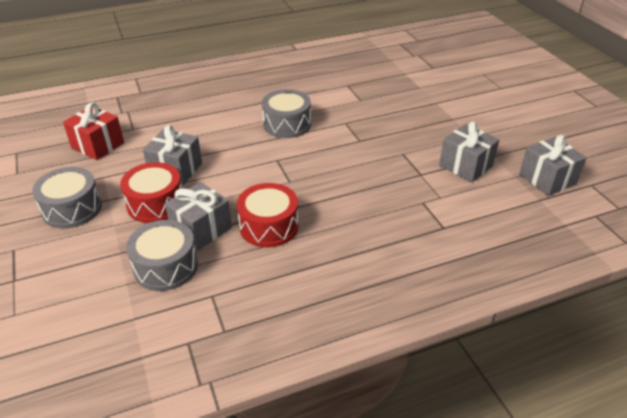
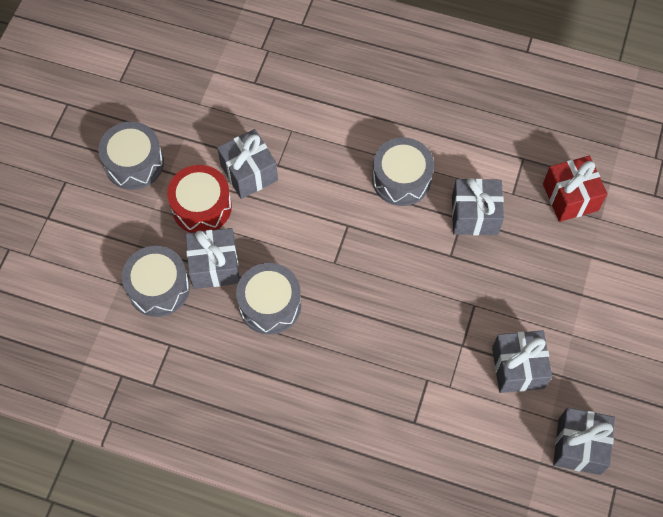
camera: 40 degrees right, 25 degrees up
red gift [63,102,124,160] -> red gift moved to [543,156,607,222]
red drum [237,183,299,247] -> grey drum [236,263,301,334]
none -> grey gift [452,178,504,235]

